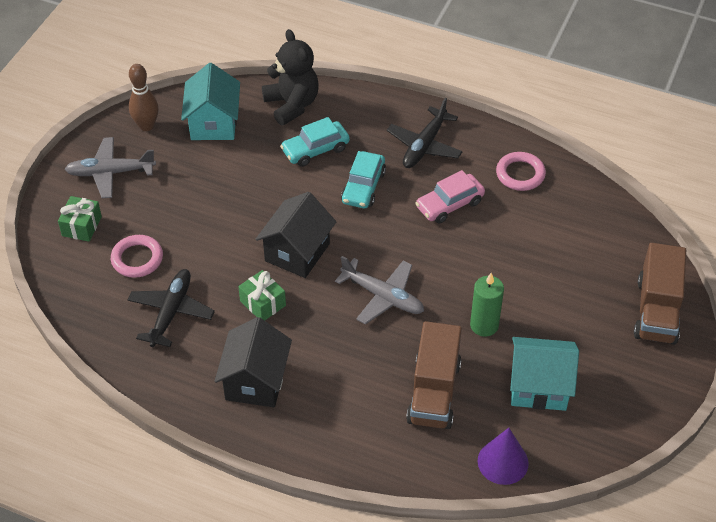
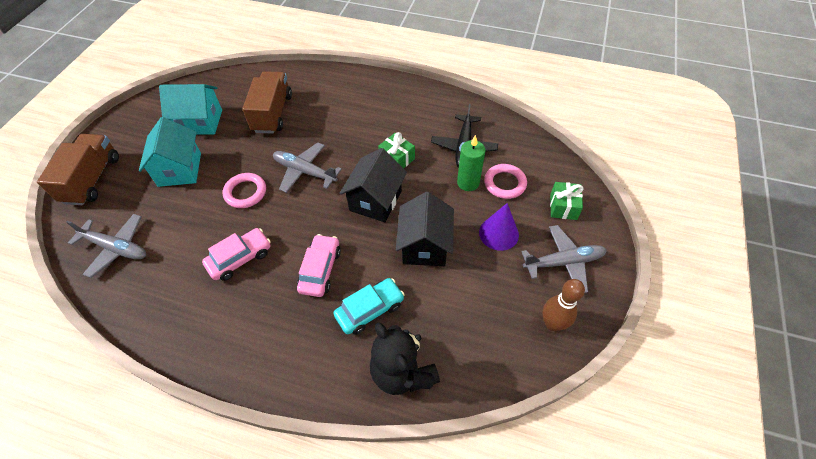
camera: 175 degrees right, 5 degrees up
turquoise house [181,63,240,140] -> turquoise house moved to [139,117,201,187]
black house [214,317,292,407] -> black house moved to [396,192,454,266]
turquoise car [341,151,386,208] -> pink car [297,234,341,297]
black plane [387,97,463,168] -> none
green candle [470,273,504,337] -> green candle moved to [457,135,485,191]
purple cone [477,428,529,485] -> purple cone moved to [479,203,519,251]
pink ring [496,152,546,191] -> pink ring moved to [223,173,266,208]
none -> grey plane [66,214,146,278]

